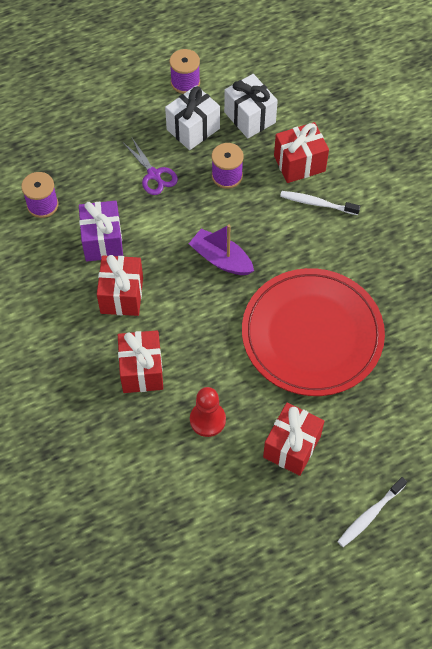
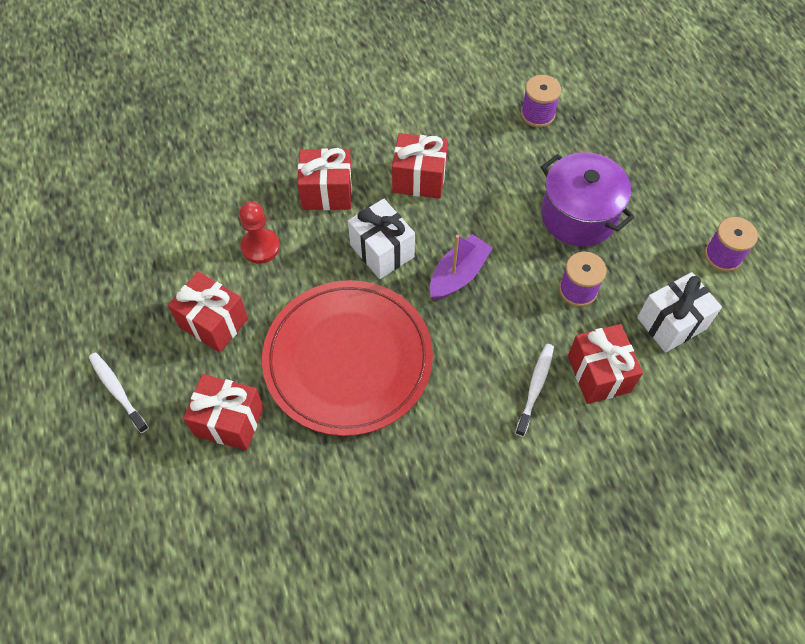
camera: 95 degrees right, 0 degrees up
purple gift [79,201,123,262] -> none
purple scissors [124,138,178,195] -> purple pot [541,152,635,247]
white gift [165,85,220,150] -> white gift moved to [348,199,415,279]
none -> red gift [183,374,264,450]

